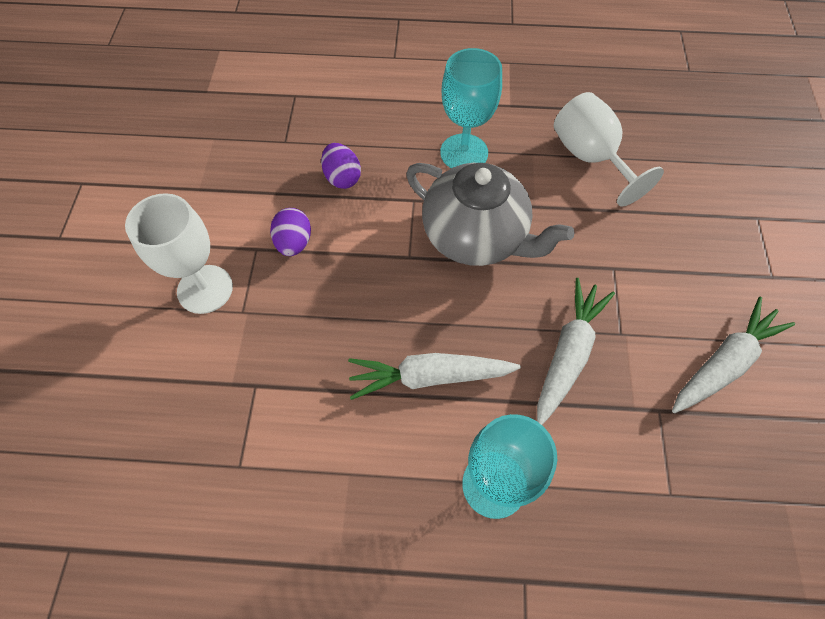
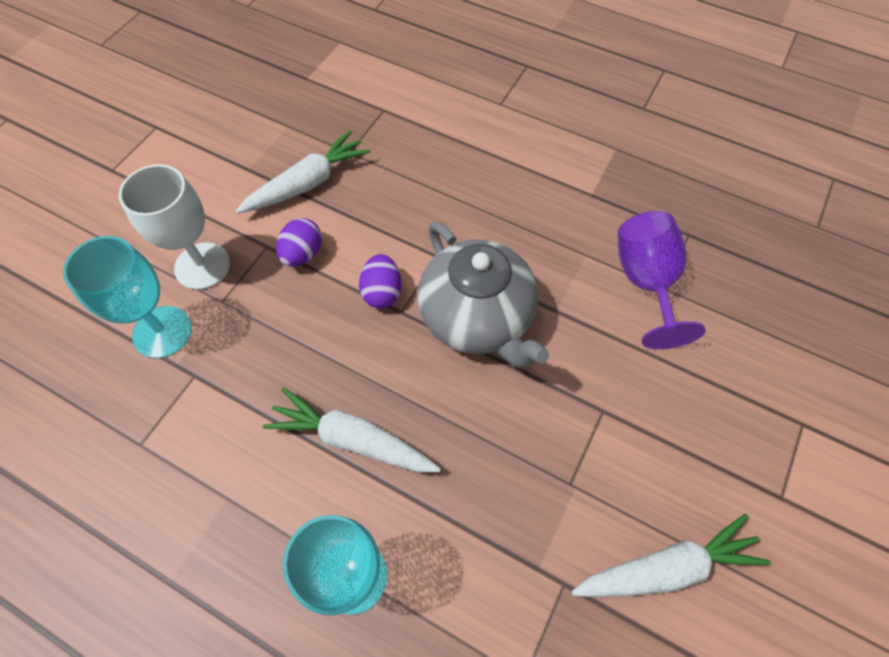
camera: 25 degrees right, 0 degrees up
purple egg [321,143,361,189] -> purple egg moved to [359,254,402,308]
turquoise goblet [440,48,502,168] -> turquoise goblet moved to [63,236,192,358]
white carrot [537,278,615,425] -> white carrot moved to [236,130,371,214]
white goblet [554,92,664,207] -> purple goblet [618,211,706,349]

